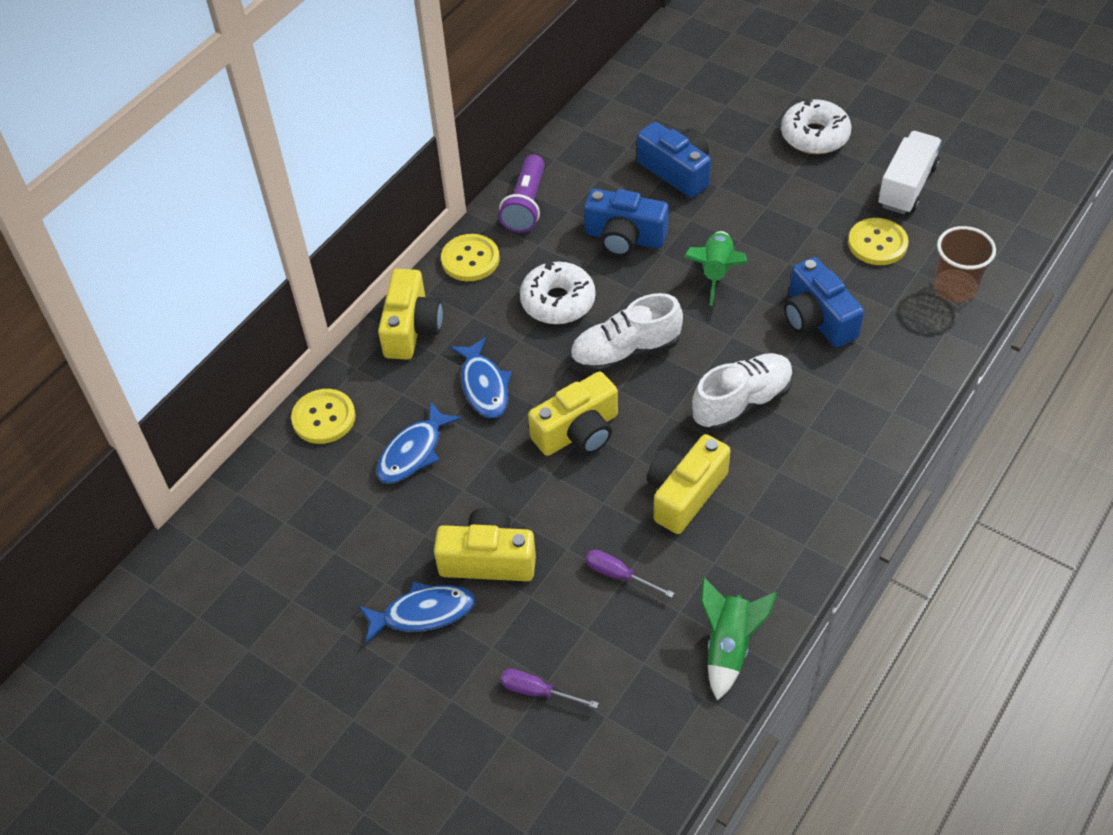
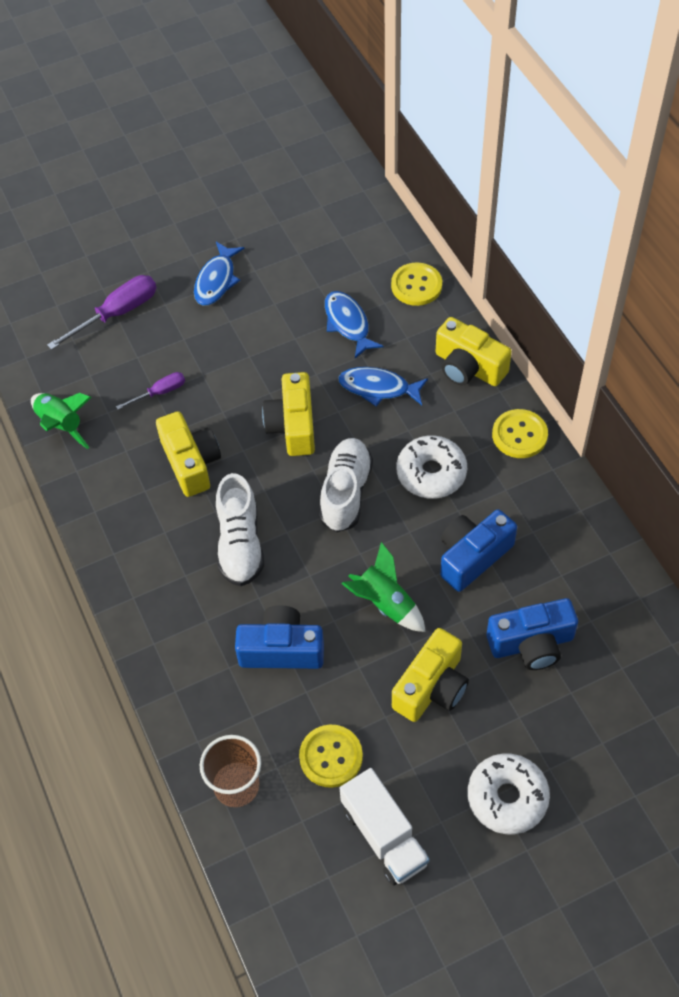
camera: 120 degrees right, 5 degrees up
yellow camera [434,508,536,581] -> yellow camera moved to [392,628,469,722]
purple flashlight [499,154,545,233] -> none
purple screwdriver [501,669,599,709] -> purple screwdriver [47,275,156,350], size x1.76

